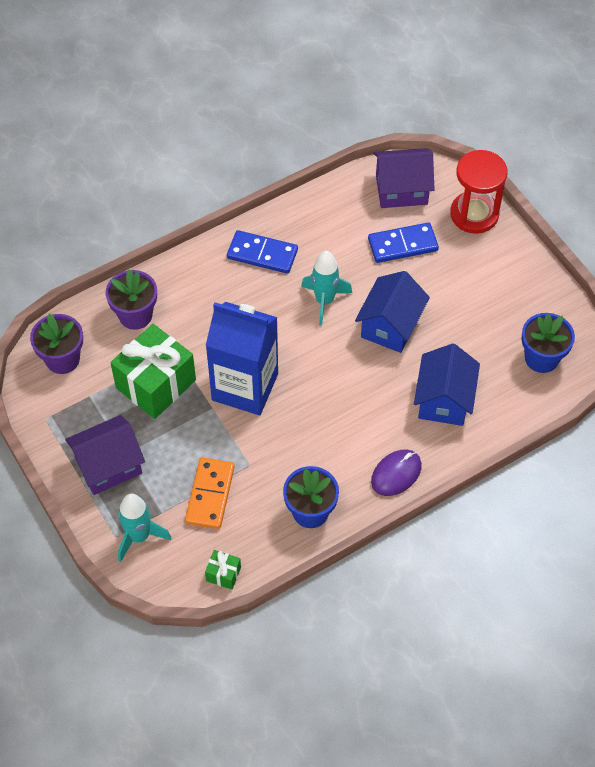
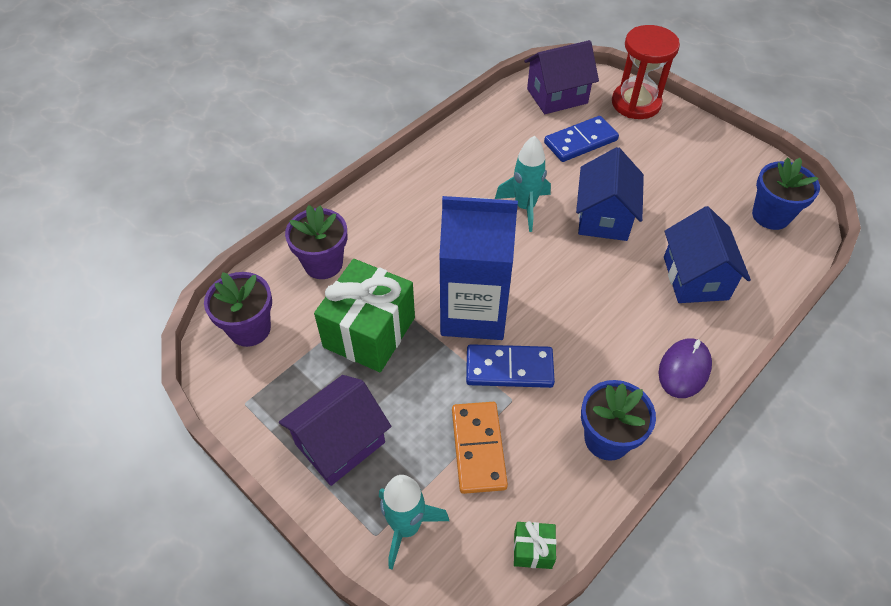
camera: 15 degrees left, 5 degrees down
blue domino [227,230,298,274] -> blue domino moved to [466,344,555,388]

